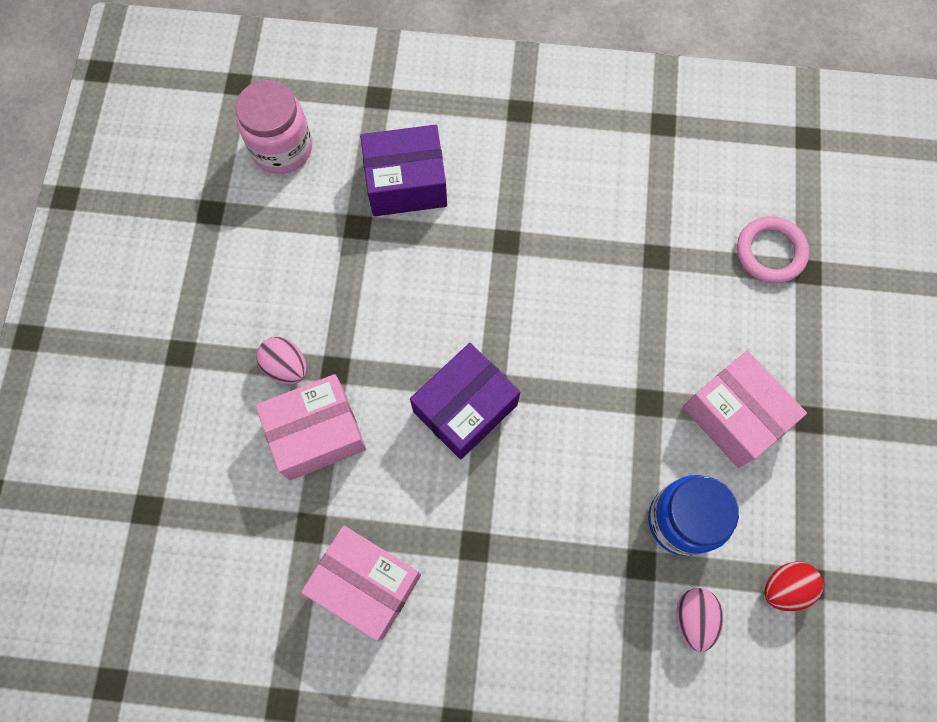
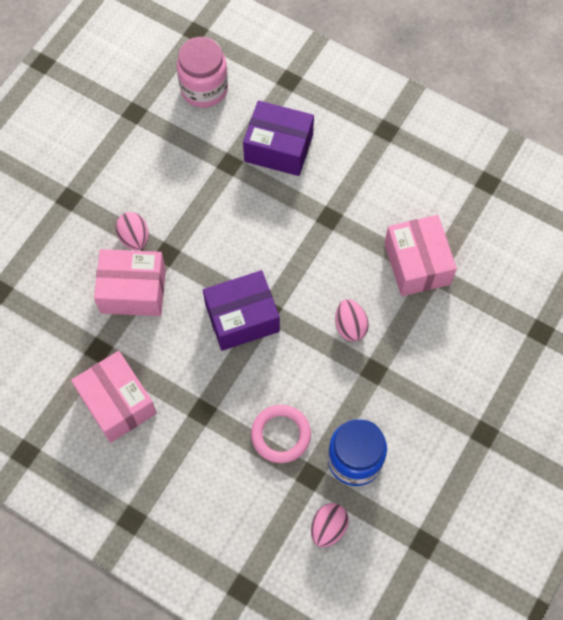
camera: 25 degrees right, 5 degrees down
pink box [683,351,807,468] -> pink box moved to [384,215,457,296]
pink ring [737,216,809,283] -> pink ring moved to [251,405,311,463]
red egg [764,561,824,611] -> none
none -> pink egg [335,299,369,342]

